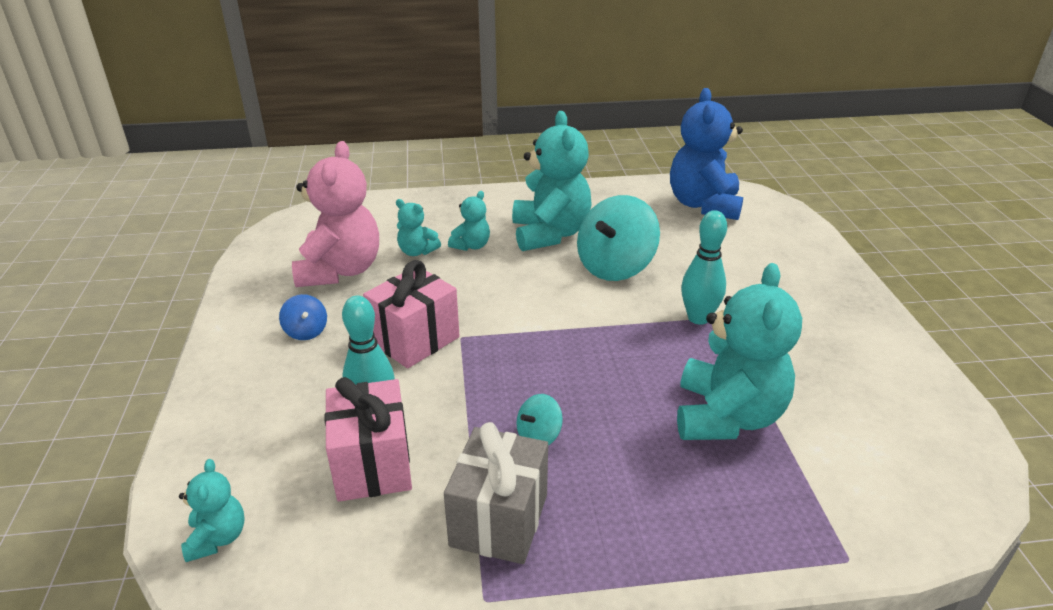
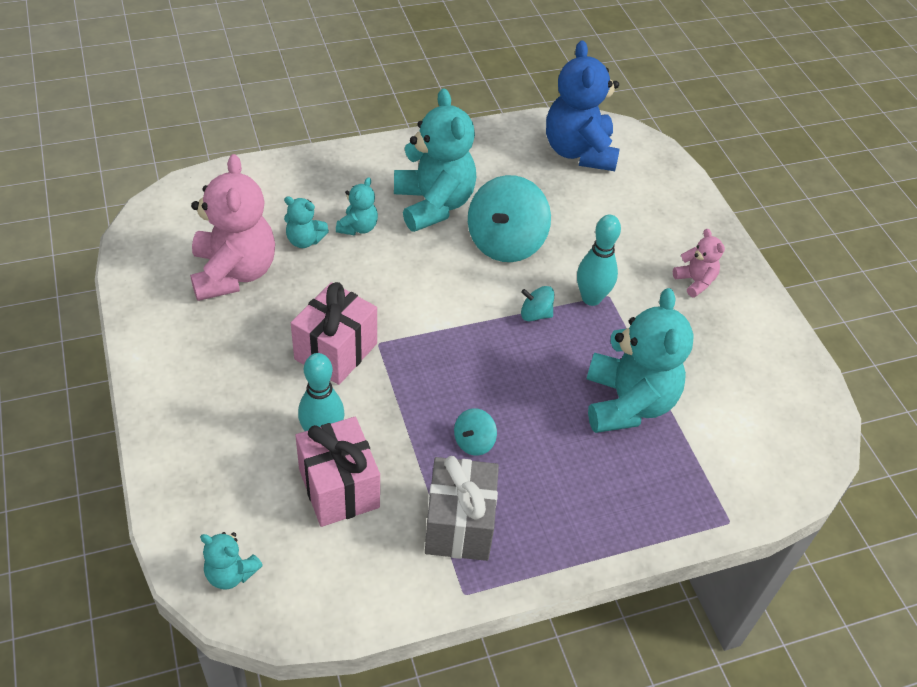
camera: 15 degrees left, 15 degrees up
turquoise teddy bear [179,459,244,562] -> turquoise teddy bear turned 135 degrees clockwise [200,532,263,590]
blue spinning top [279,294,327,340] -> none
none -> turquoise spinning top [521,286,554,321]
none -> pink teddy bear [673,229,725,298]

